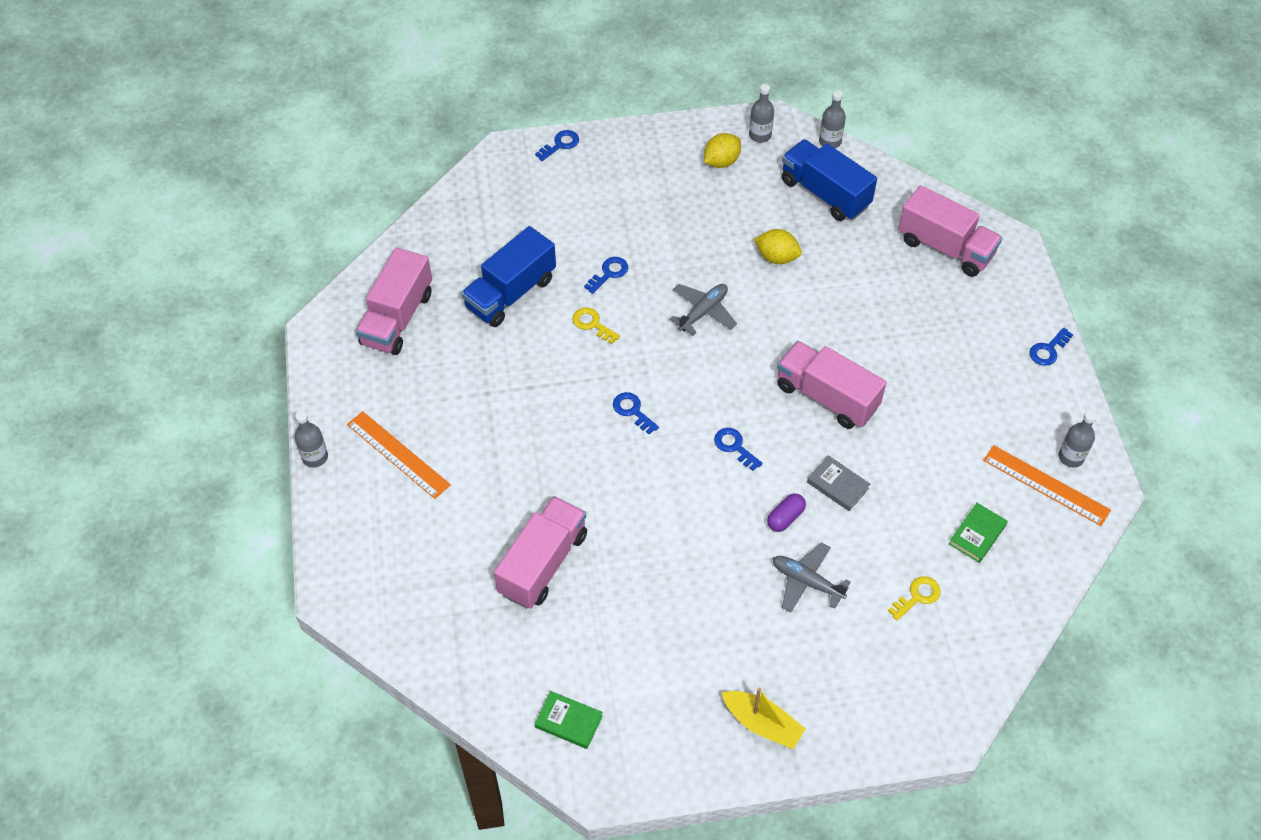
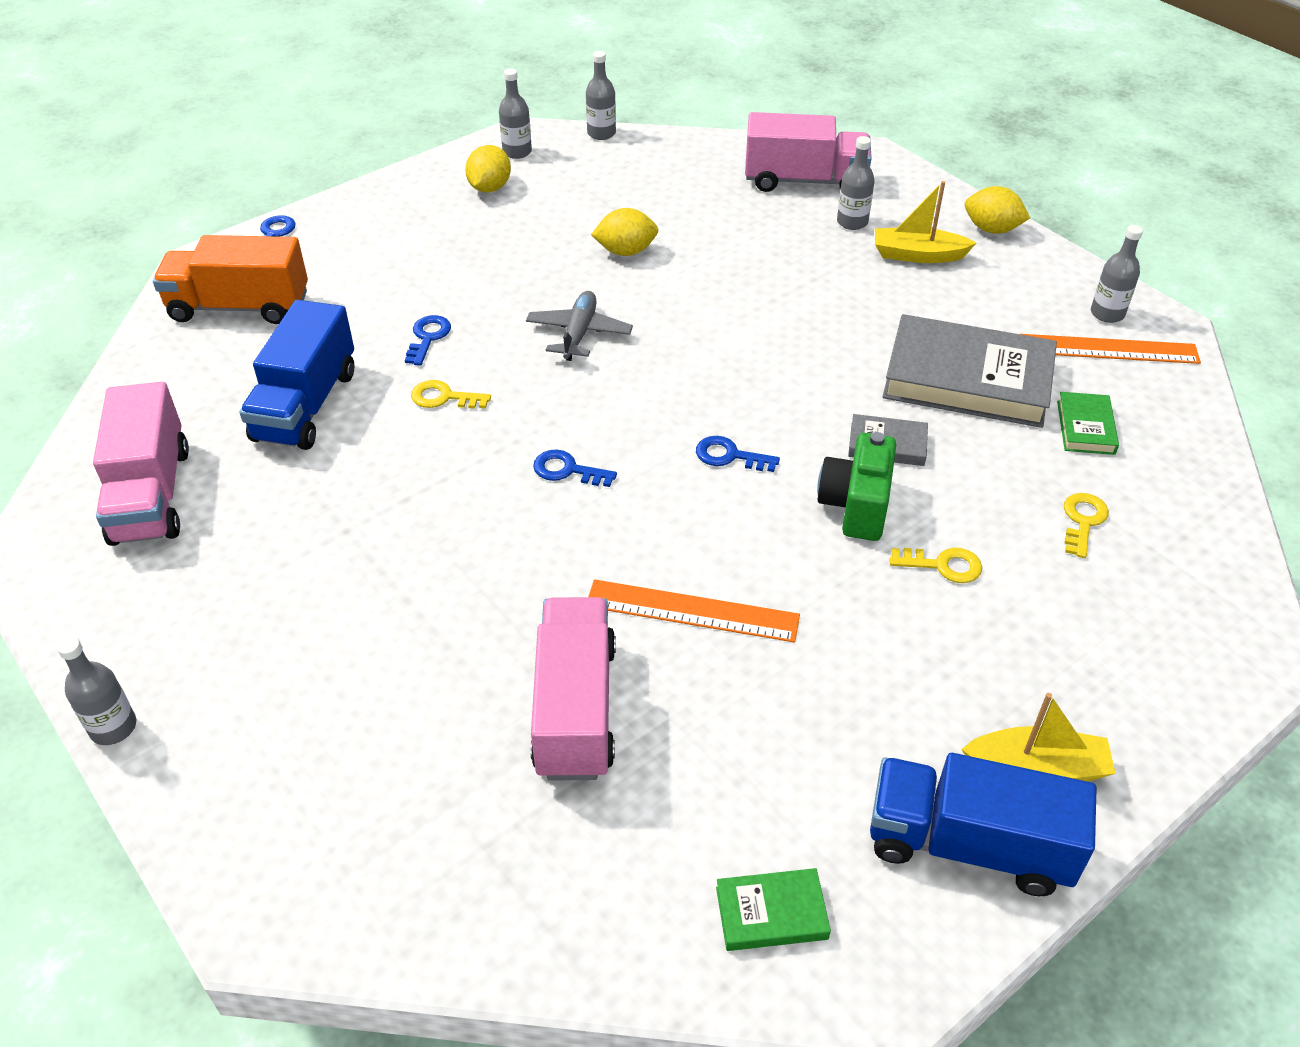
camera: 30 degrees left, 10 degrees down
orange ruler [347,411,451,499] -> orange ruler moved to [588,579,800,643]
purple capsule [767,493,806,532] -> green camera [817,432,896,541]
grey plane [773,542,851,612] -> yellow key [890,548,982,583]
pink truck [777,341,887,429] -> none
blue truck [782,139,877,221] -> blue truck moved to [870,753,1096,896]
blue key [1030,327,1073,366] -> yellow lemon [965,186,1030,234]
none -> orange truck [153,235,308,324]
none -> grey bottle [837,136,874,230]
none -> yellow boat [875,181,976,263]
none -> grey book [883,314,1057,428]

